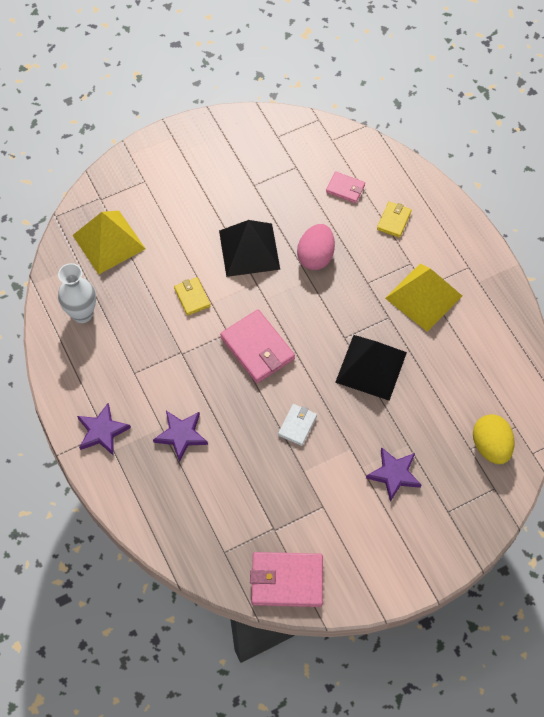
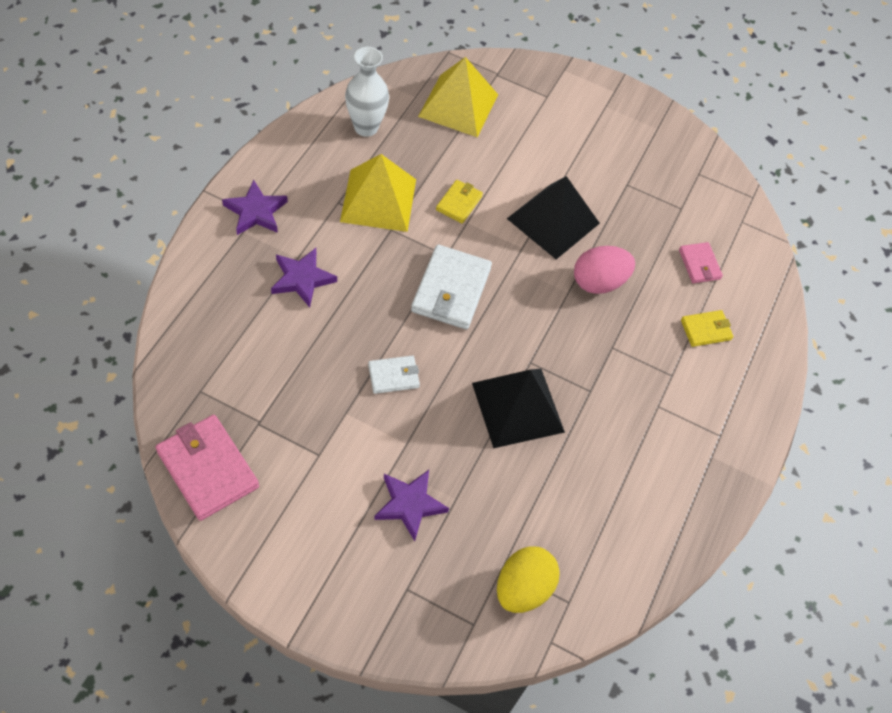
camera: 45 degrees right, 5 degrees down
pink wallet [220,310,295,383] -> white wallet [411,245,492,329]
yellow pyramid [385,263,462,332] -> yellow pyramid moved to [340,154,416,232]

